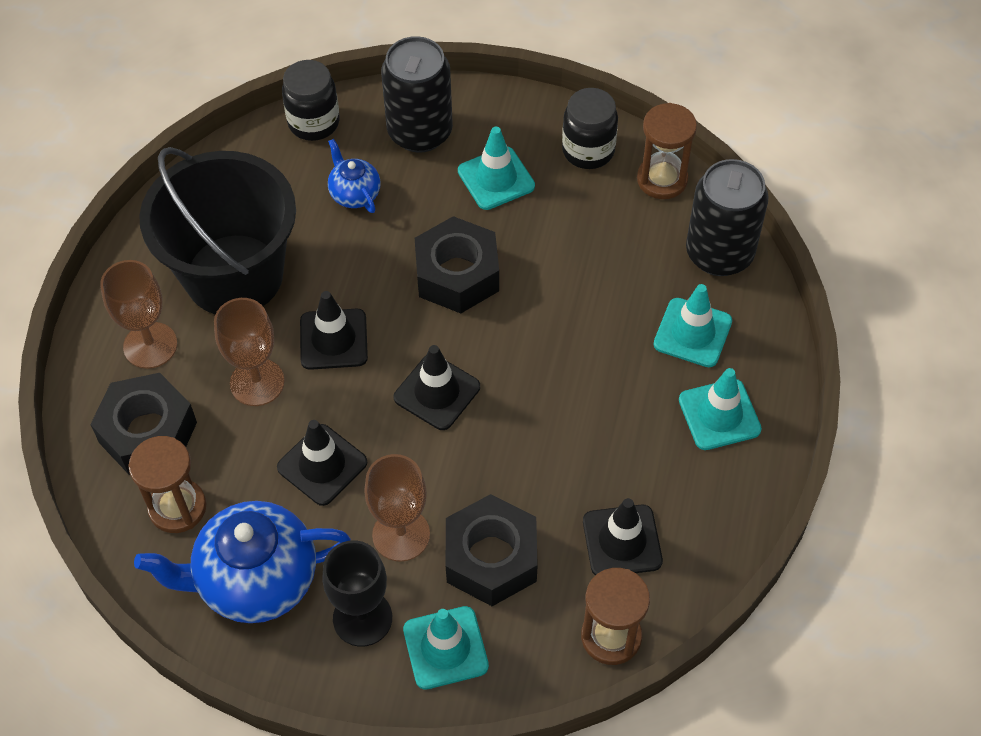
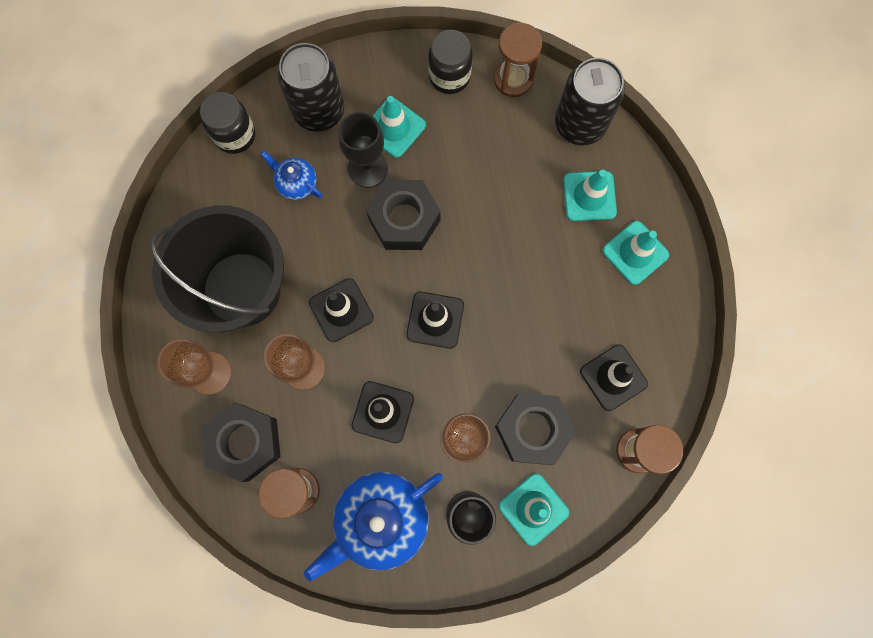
camera: 25 degrees left, 20 degrees up
none -> black goblet [339,112,388,188]

